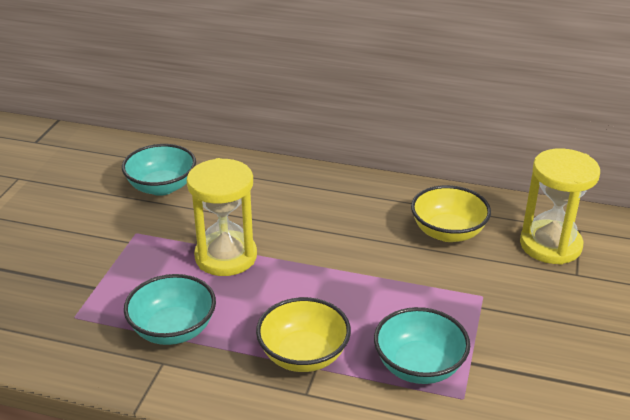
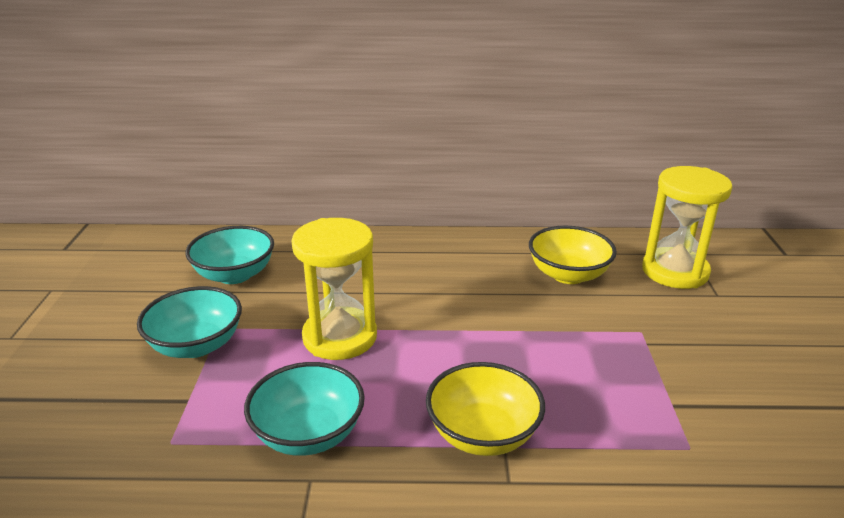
camera: 15 degrees left, 5 degrees down
turquoise bowl [374,307,470,384] -> turquoise bowl moved to [137,286,242,358]

